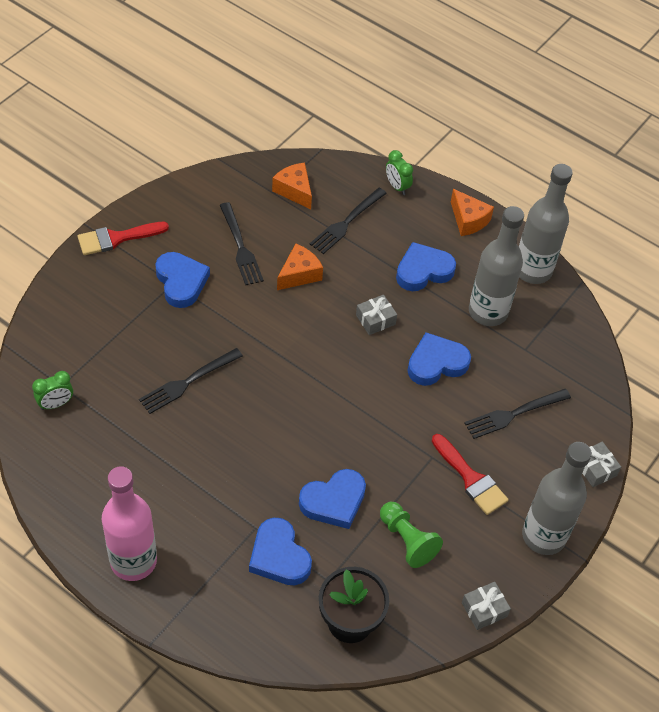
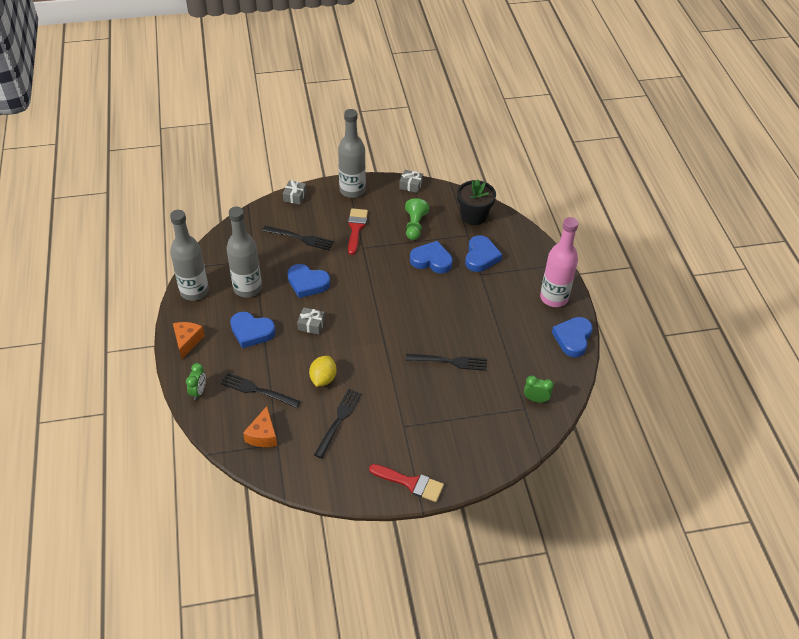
camera: 135 degrees left, 5 degrees down
blue heart [155,252,210,308] -> blue heart moved to [552,317,593,357]
orange cheese [277,243,323,290] -> yellow lemon [309,356,337,387]
black fork [310,188,387,254] -> black fork turned 150 degrees counterclockwise [221,373,300,408]

